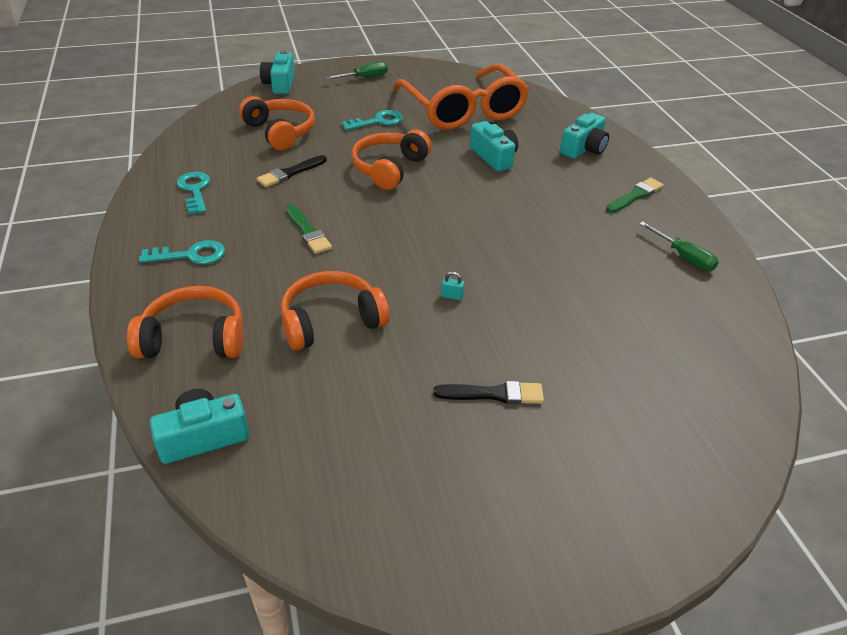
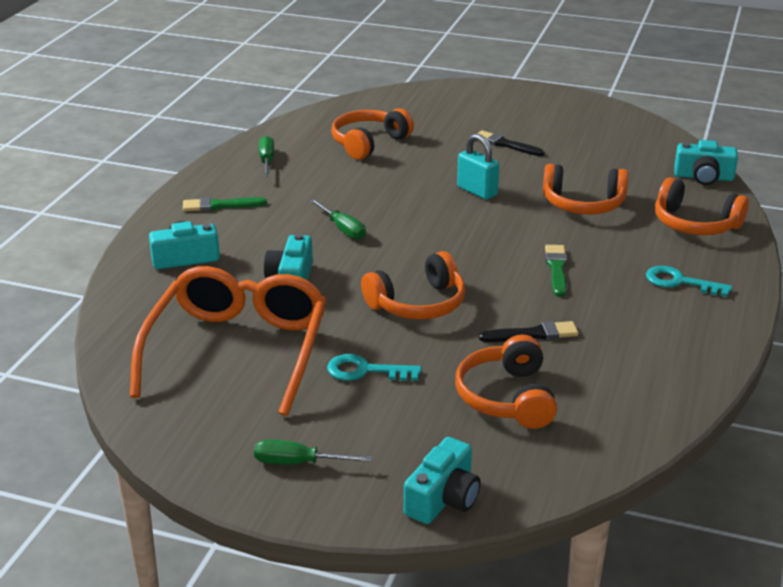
camera: 145 degrees left, 10 degrees down
turquoise key [176,172,210,214] -> none
turquoise padlock [441,271,464,300] -> turquoise padlock [457,134,499,200], size x2.27
none -> green screwdriver [309,199,366,239]
none -> orange headphones [331,108,414,160]

